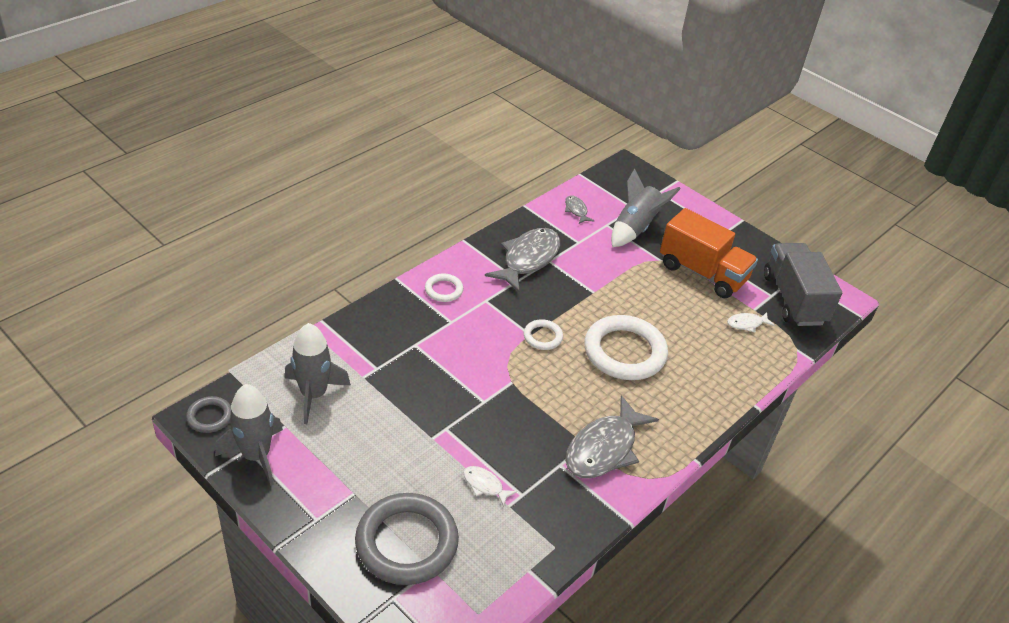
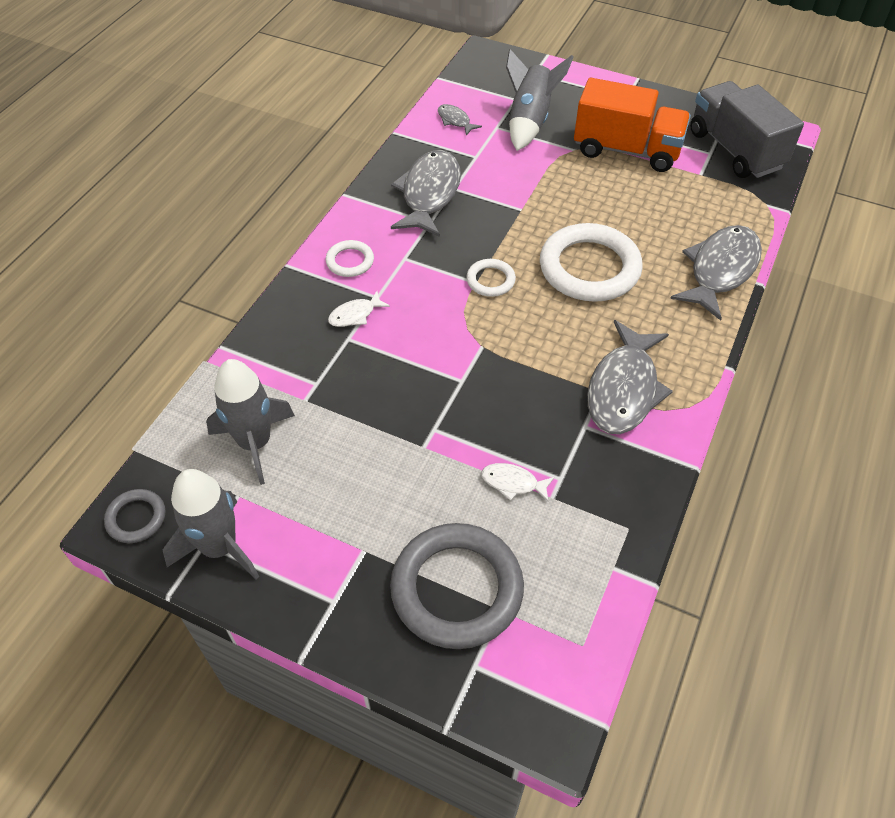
camera: 15 degrees left, 10 degrees up
white fish [727,312,775,332] -> white fish moved to [328,291,390,327]
none -> grey fish [670,225,762,321]

